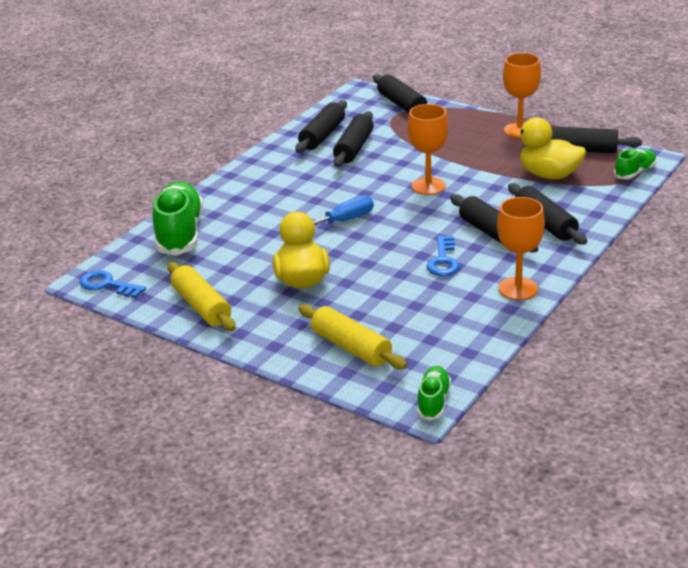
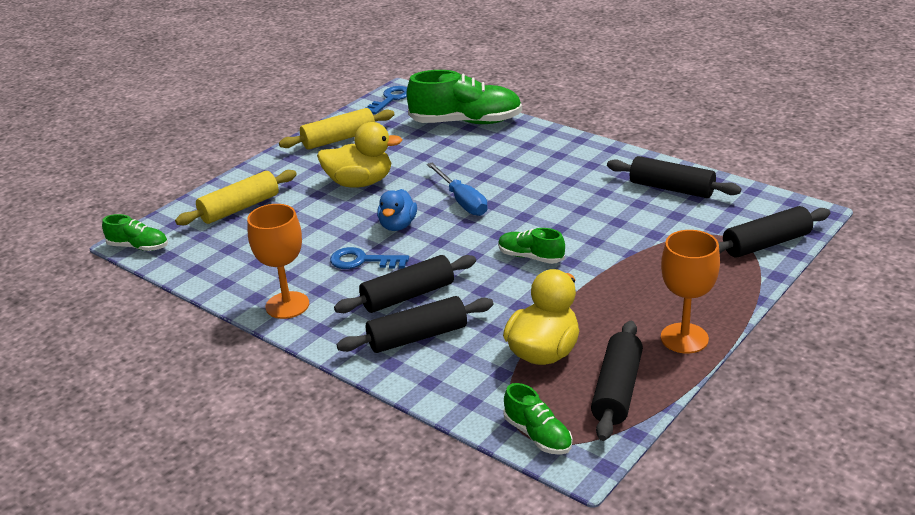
camera: 95 degrees right, 0 degrees up
black rolling pin [333,111,374,167] -> none
orange goblet [408,104,448,195] -> green shoe [498,228,565,264]
none -> blue duck [377,189,417,231]

